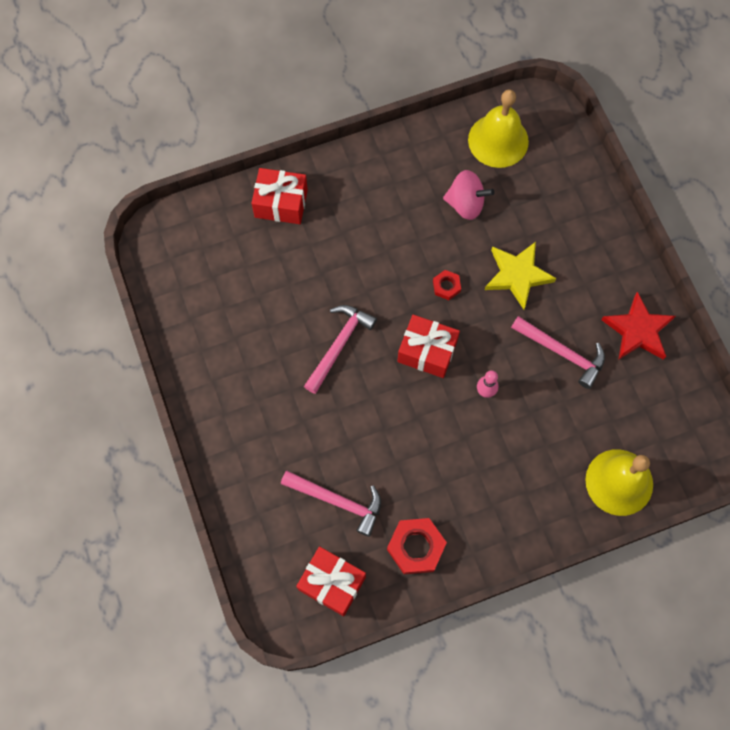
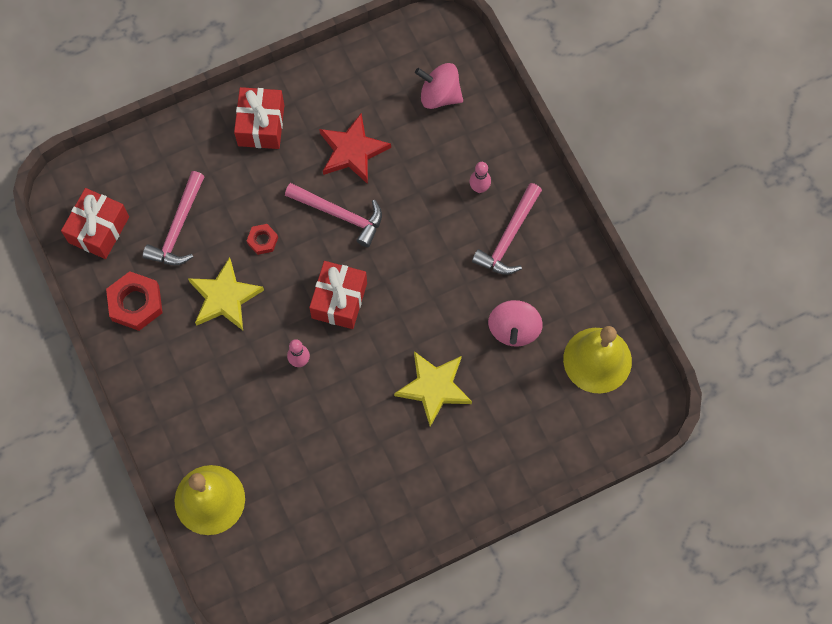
camera: 85 degrees right, 0 degrees up
red gift [251,168,308,224] -> red gift moved to [234,87,284,149]
red nut [433,270,461,300] -> red nut moved to [247,224,278,255]
pink hammer [511,316,605,389] -> pink hammer moved to [472,183,542,275]
red star [601,292,676,360] -> red star moved to [319,114,391,184]
none -> yellow star [188,257,264,330]
none -> pink spinning top [415,63,463,109]
none -> pink bowling pin [469,162,491,193]

